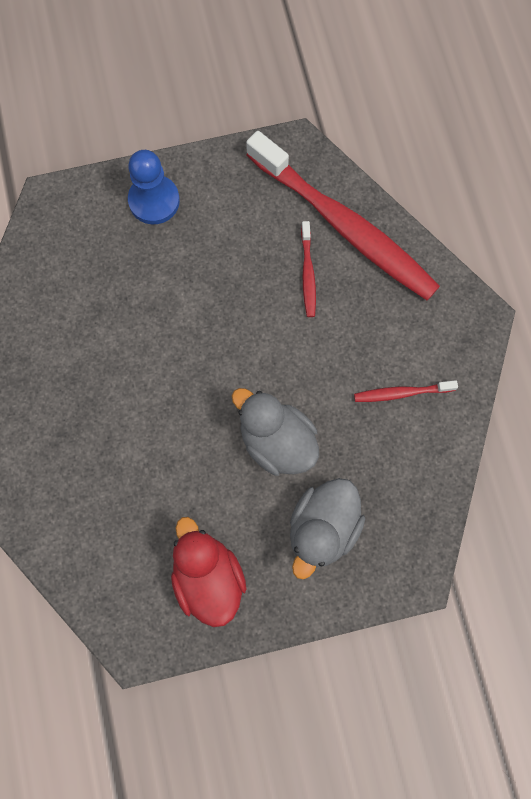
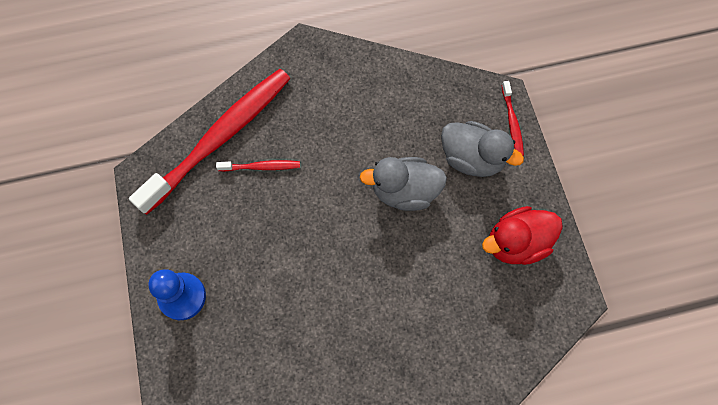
camera: 90 degrees left, 5 degrees down
grey duck [232,388,319,476] -> grey duck turned 45 degrees clockwise [359,157,447,211]
red toothbrush [354,380,458,402] -> red toothbrush moved to [502,81,524,156]

